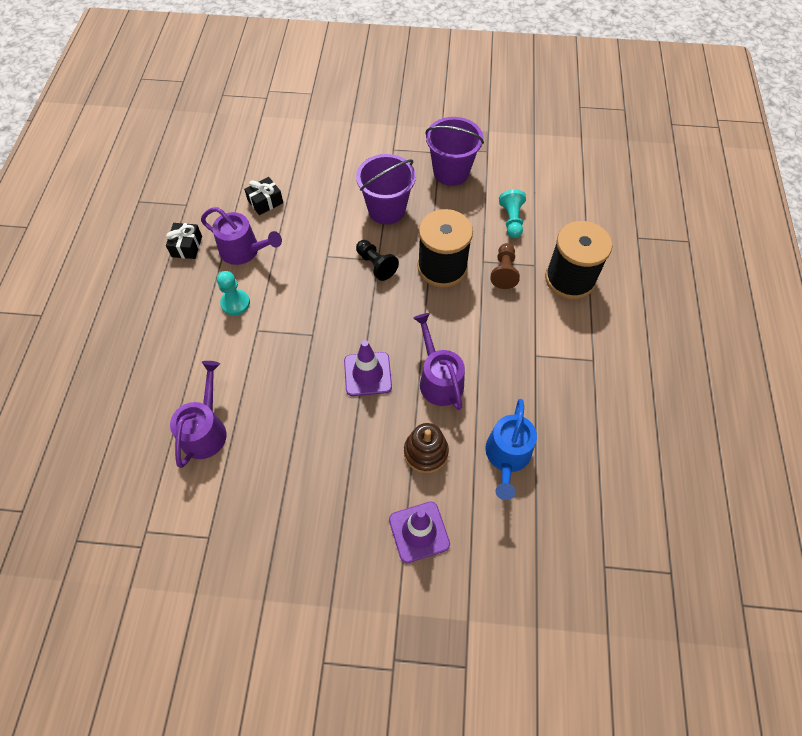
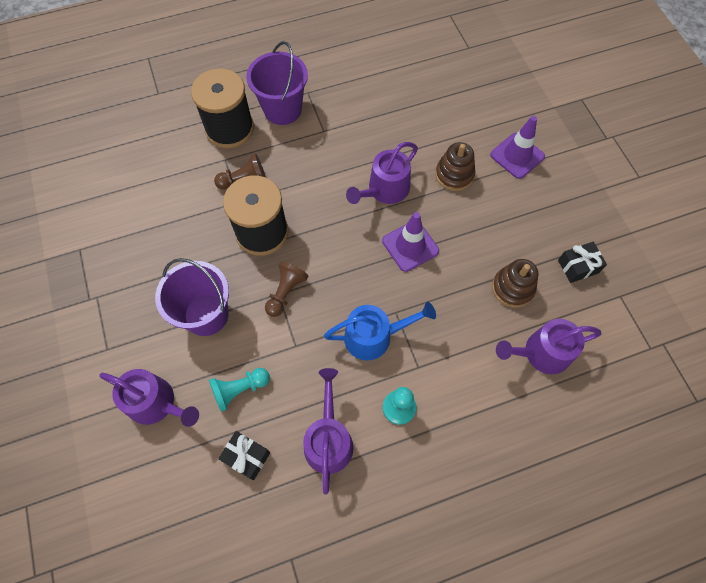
camera: 115 degrees left, 5 degrees up
black gift [166,223,202,259] -> black gift moved to [558,242,607,283]
black pawn [356,240,399,281] -> brown pawn [265,261,308,317]
purple bucket [425,117,484,186] -> purple bucket moved to [246,41,308,125]
blue watering can [485,399,537,500] -> blue watering can moved to [324,302,436,360]
turquoise pawn [499,190,526,238] -> turquoise pawn moved to [209,368,270,412]
none -> purple watering can [99,369,199,427]
none -> brown stacking toy [492,259,539,308]

